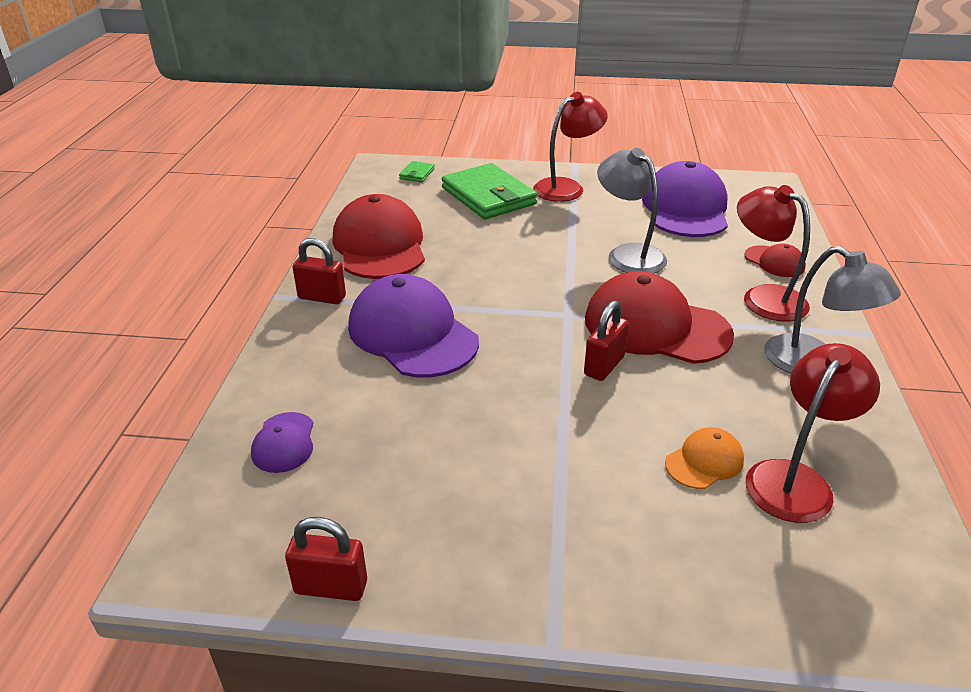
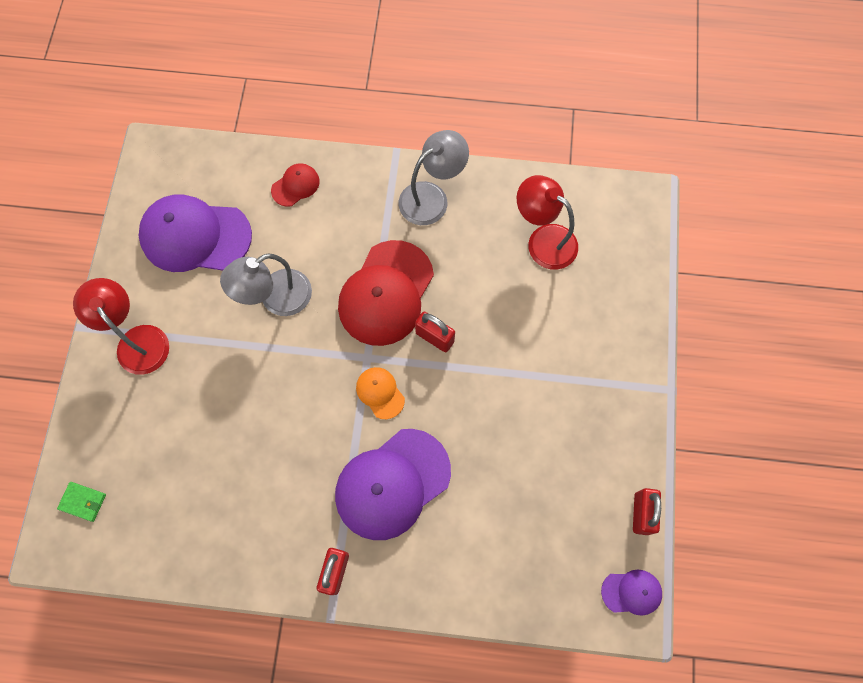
camera: 90 degrees left, 35 degrees up
purple cap [251,412,313,473] -> purple cap moved to [601,569,662,616]
red cap [332,194,425,279] -> none
green wallet [441,163,537,219] -> none
orange cap [665,427,744,489] -> orange cap moved to [356,367,405,419]
red lamp [737,185,810,322] -> none

